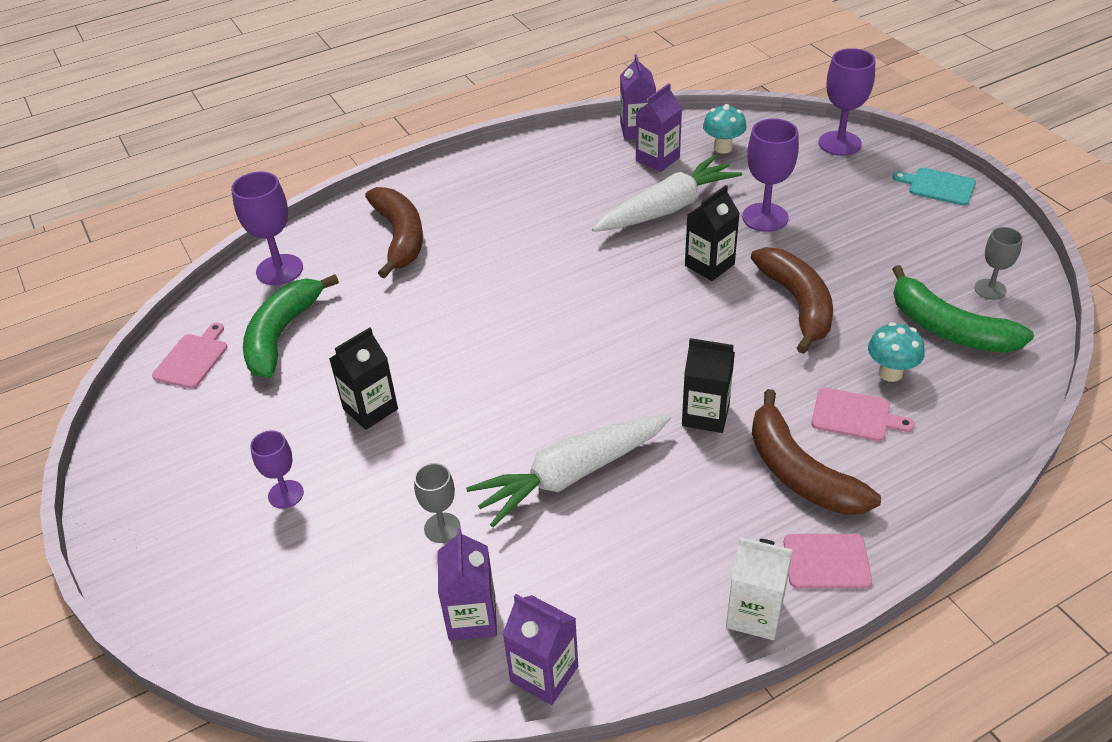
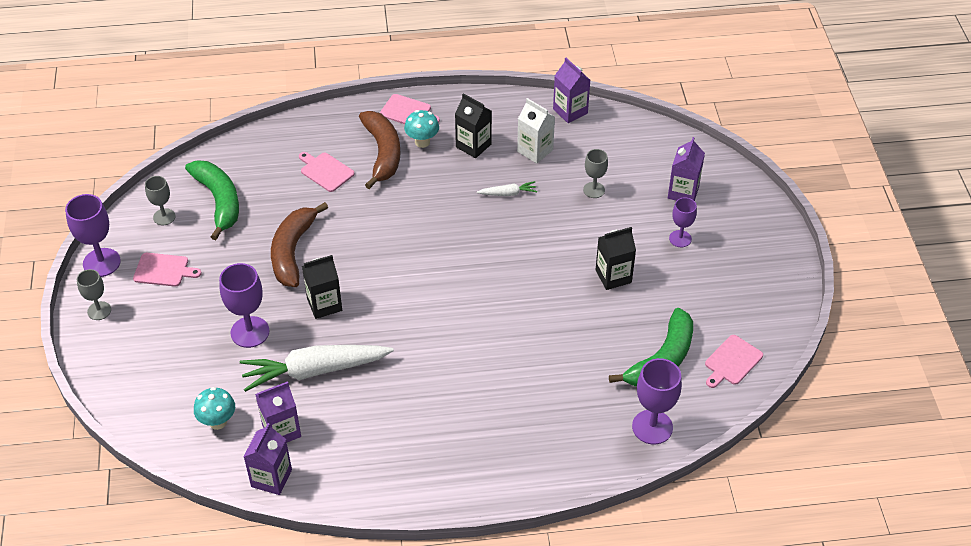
camera: 160 degrees left, 5 degrees up
brown banana [365,187,423,279] -> none
purple carton [438,528,497,641] -> purple carton moved to [668,137,705,201]
white carrot [466,415,671,527] -> white carrot [477,181,538,196], size x0.44
black carton [682,338,735,433] -> black carton moved to [455,93,492,158]
white carton [726,537,792,640] -> white carton moved to [517,98,555,163]
purple goblet [819,48,875,156] -> purple goblet moved to [65,194,121,277]
turquoise mushroom [868,322,925,382] -> turquoise mushroom moved to [404,110,439,148]
turquoise cutting board [892,168,976,206] -> grey goblet [77,269,111,320]
none -> pink cutting board [133,253,202,287]

